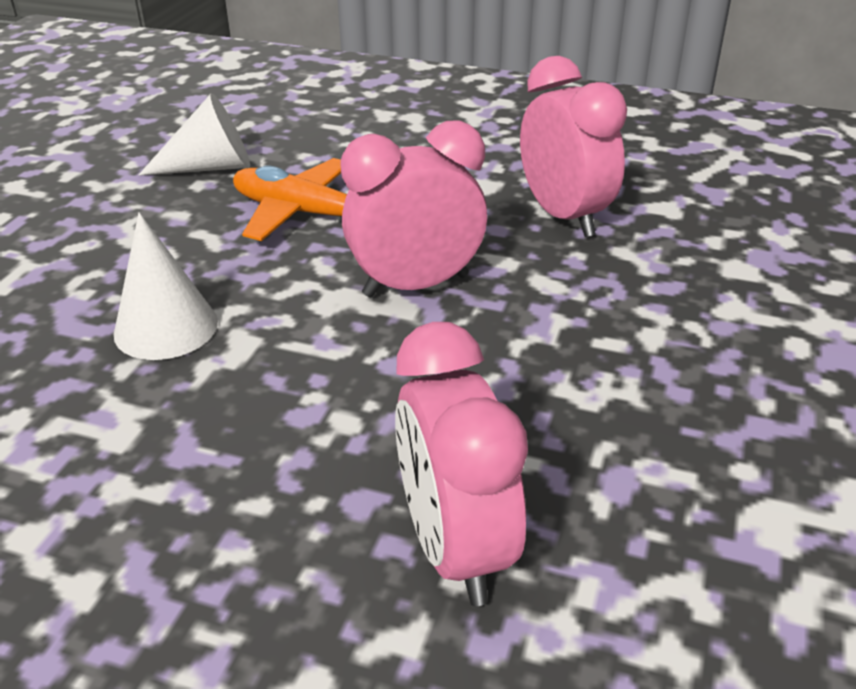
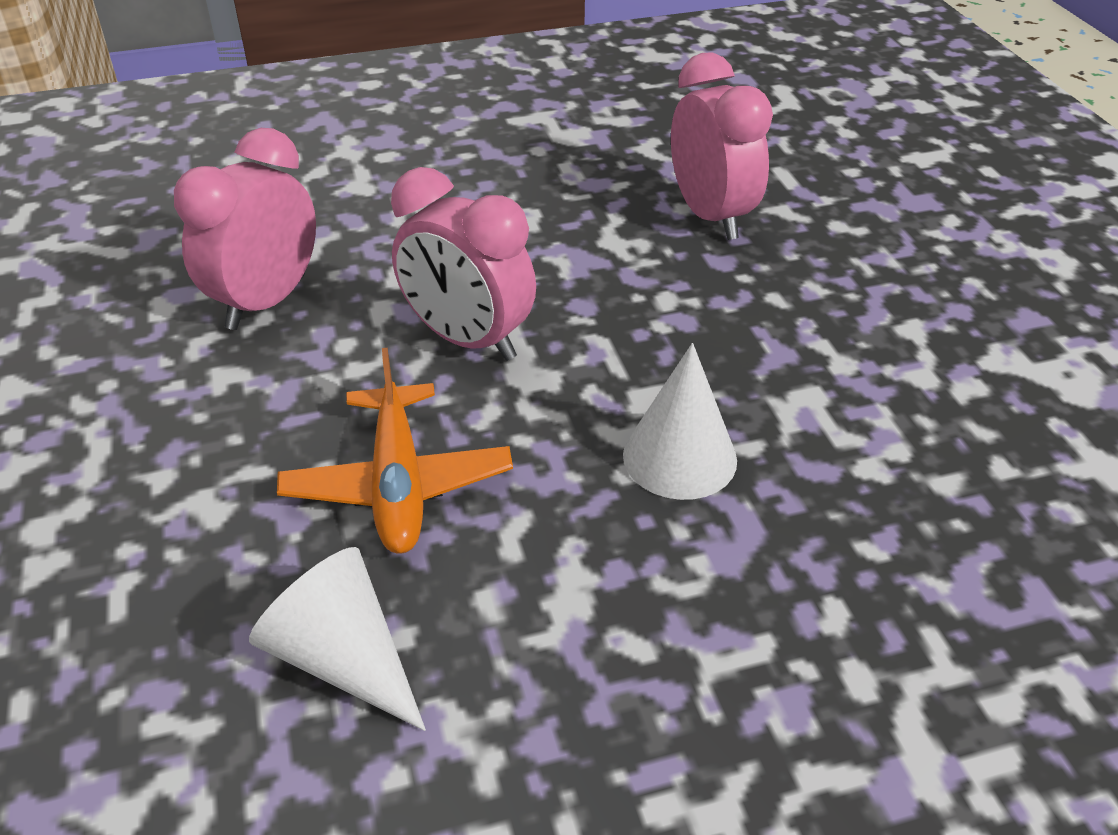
camera: 125 degrees left, 5 degrees up
pink clock [395,322,528,606] -> pink clock turned 60 degrees counterclockwise [671,53,773,240]

